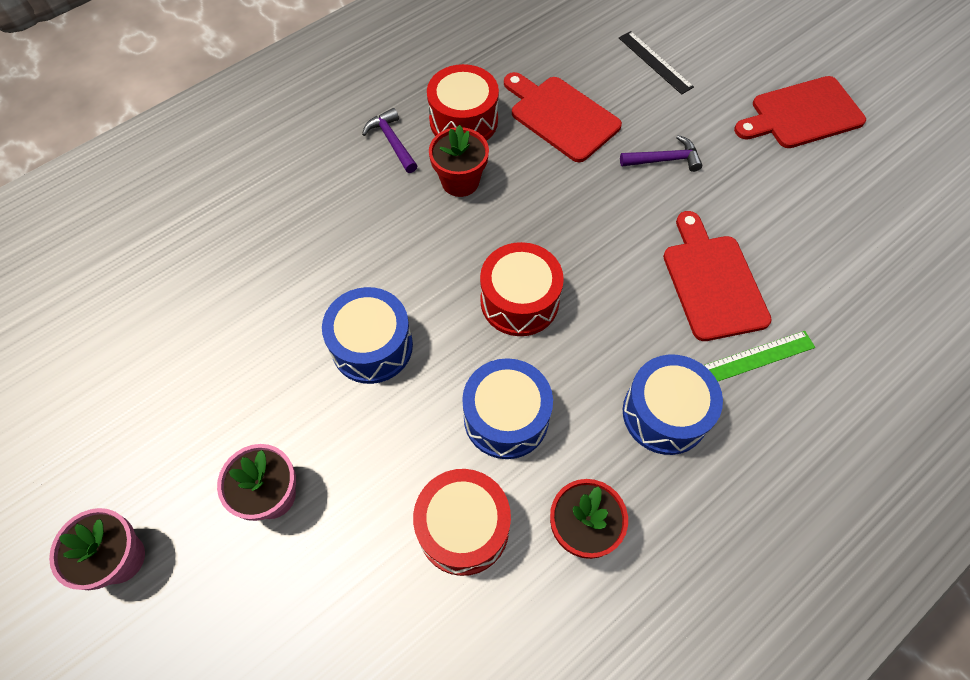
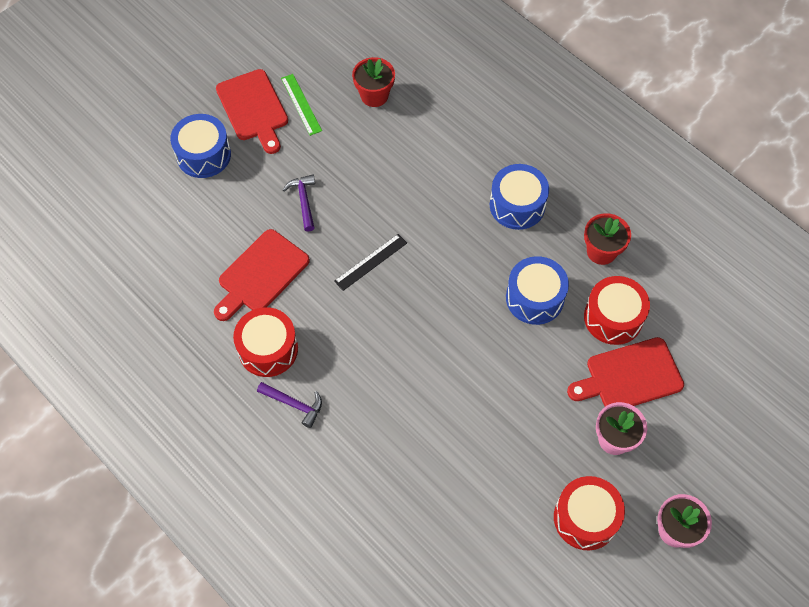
camera: 95 degrees left, 0 degrees up
blue drum [322,287,413,384] -> blue drum moved to [170,114,231,178]
purple hammer [362,108,418,173] -> purple hammer turned 120 degrees counterclockwise [257,382,322,428]
red flower pot [429,125,489,197] -> red flower pot moved to [352,57,395,107]
red drum [480,242,564,336] -> red drum moved to [554,476,625,550]
black ruler [619,31,694,95] -> black ruler moved to [334,234,407,291]
red cutting board [663,211,772,341] -> red cutting board moved to [567,337,684,407]
green ruler [704,331,815,381] -> green ruler moved to [281,74,322,136]

